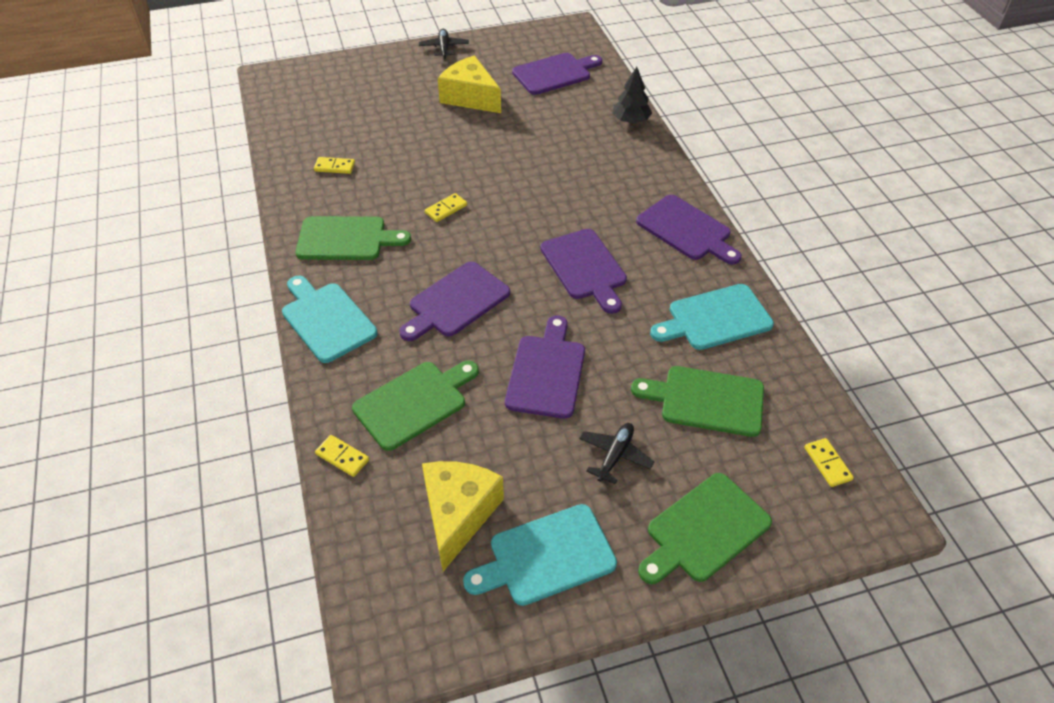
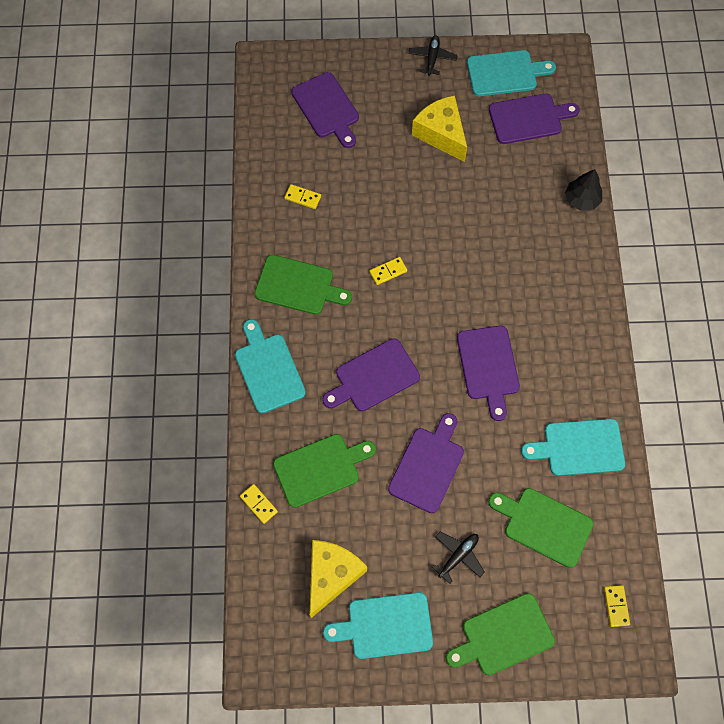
camera: 15 degrees right, 20 degrees up
purple cutting board [636,195,742,265] -> purple cutting board moved to [291,72,359,148]
none -> turquoise cutting board [467,50,556,96]

